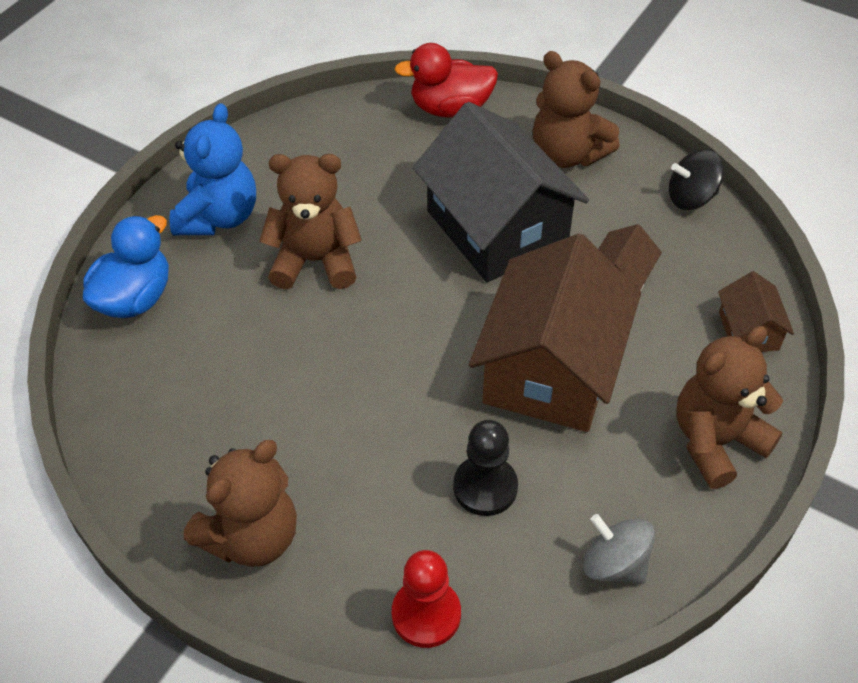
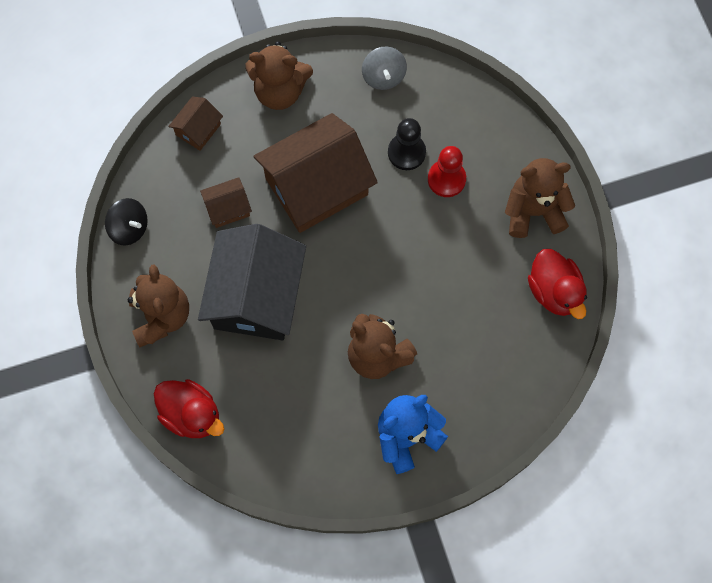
camera: 140 degrees left, 20 degrees up
blue duck [83,215,169,318] -> none
red pawn [392,550,461,648] -> red pawn moved to [428,146,466,197]
none -> red duck [528,249,587,319]

